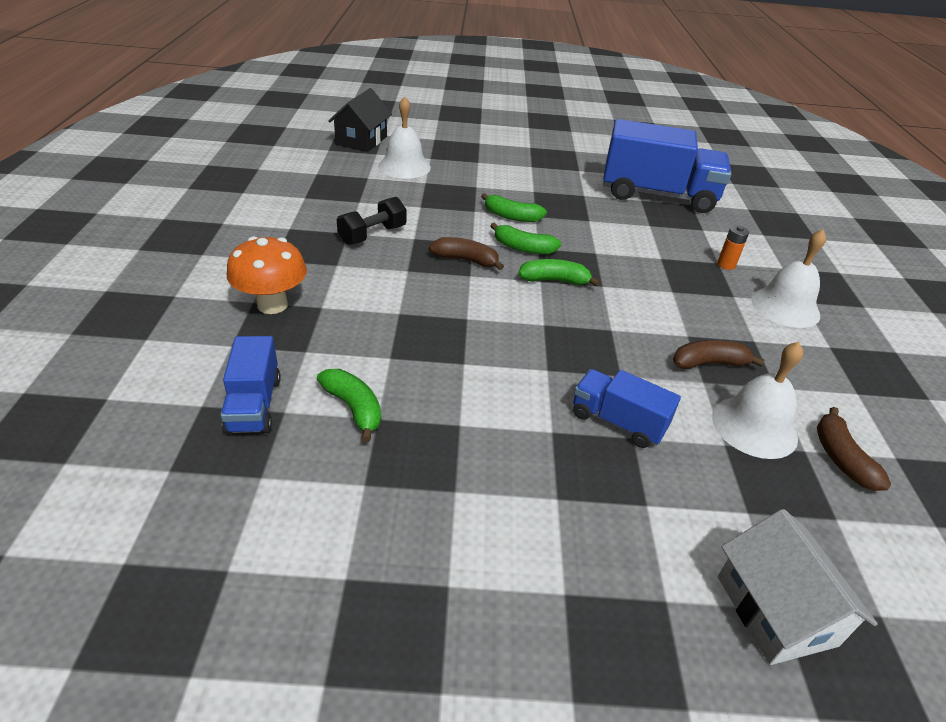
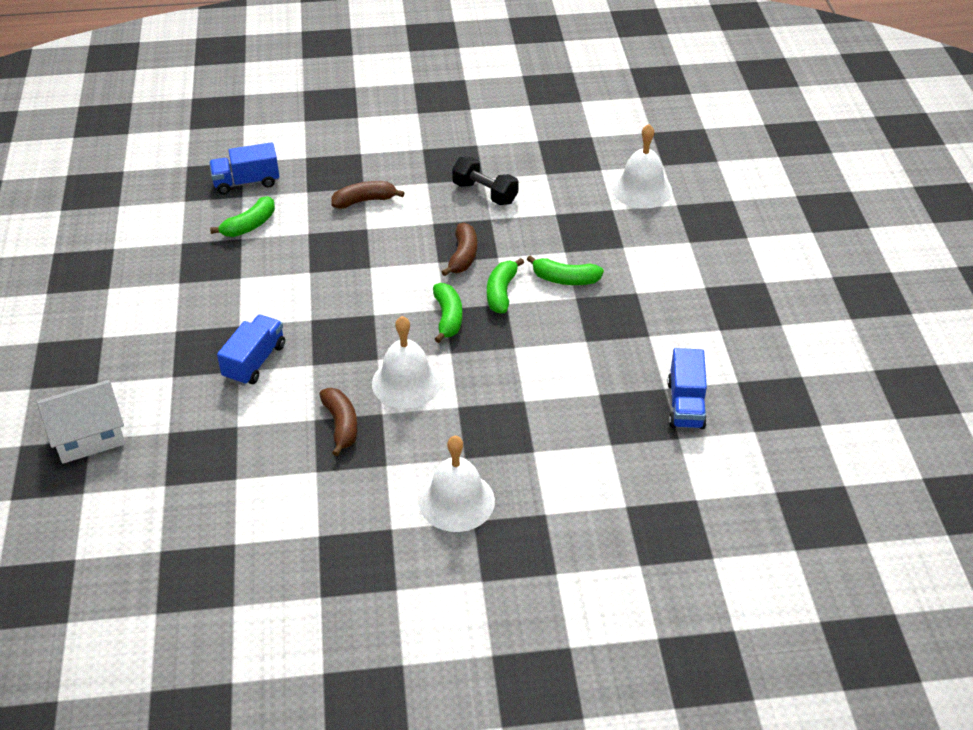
camera: 85 degrees right, 5 degrees up
orange mushroom [227,236,307,314] -> none
black house [328,88,392,152] -> none
green banana [481,193,547,222] -> green banana turned 90 degrees counterclockwise [527,255,604,285]
blue truck [603,119,732,213] -> blue truck [667,348,707,429], size x0.51
white bell [712,342,803,459] -> white bell moved to [372,316,442,409]
orange battery [717,225,749,270] -> none
brown banana [817,407,891,491] -> brown banana moved to [331,181,405,209]

